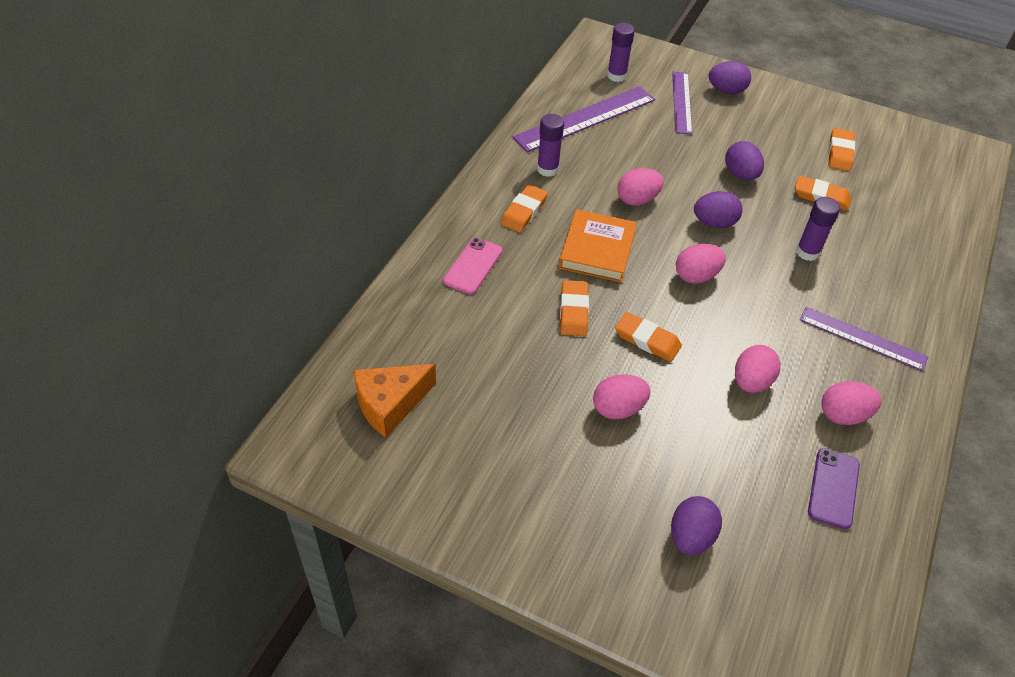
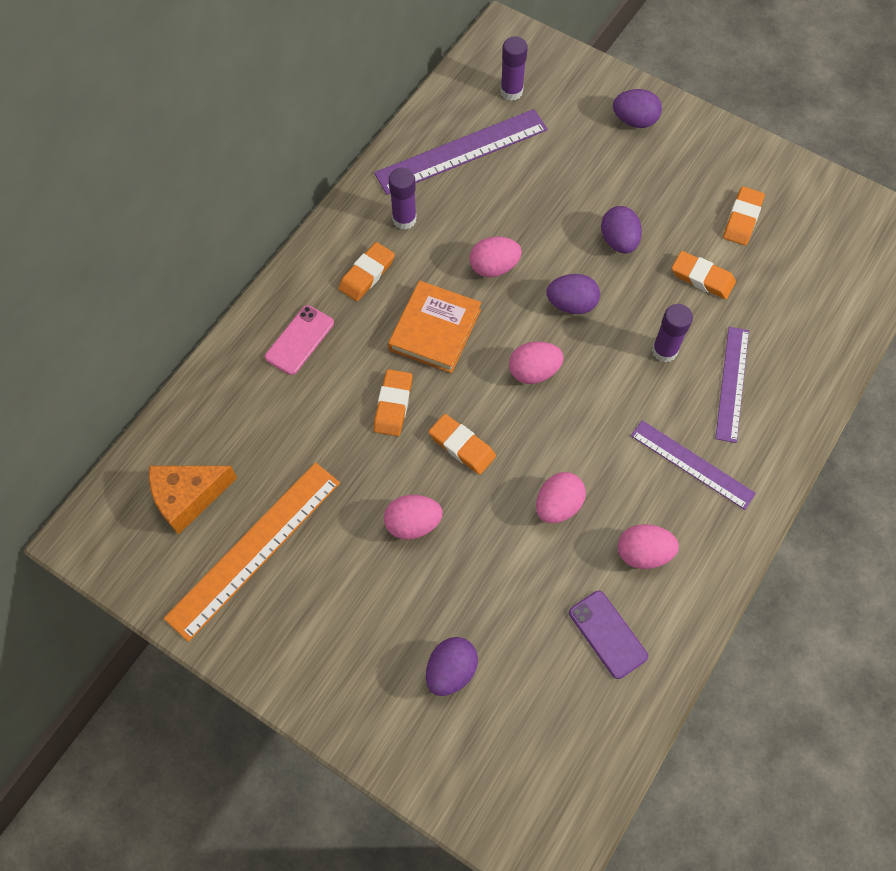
camera: 10 degrees right, 15 degrees up
purple ruler [672,72,692,134] -> purple ruler moved to [715,327,749,443]
purple phone [808,448,860,529] -> purple phone turned 60 degrees counterclockwise [569,591,648,679]
none -> orange ruler [163,462,340,642]

